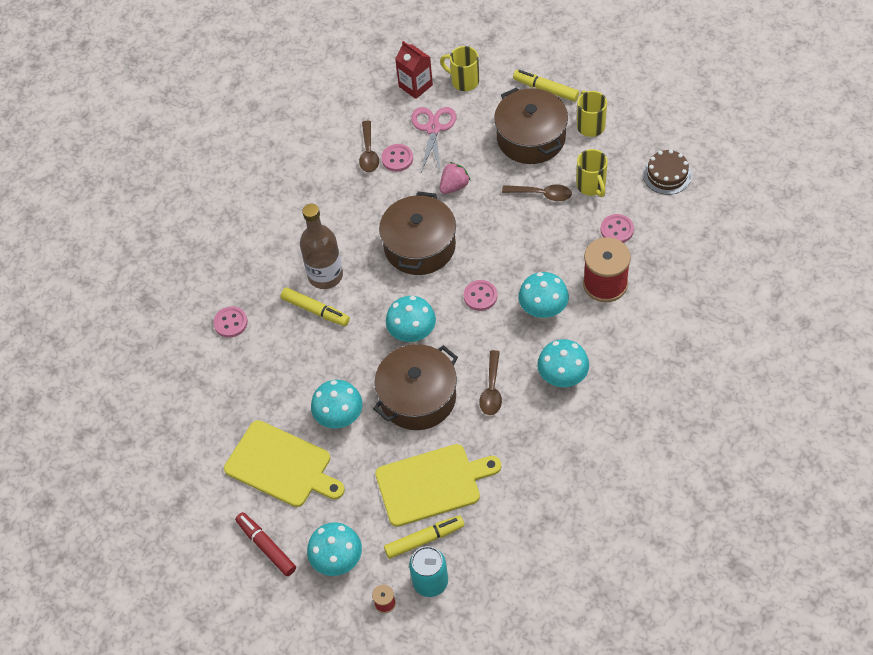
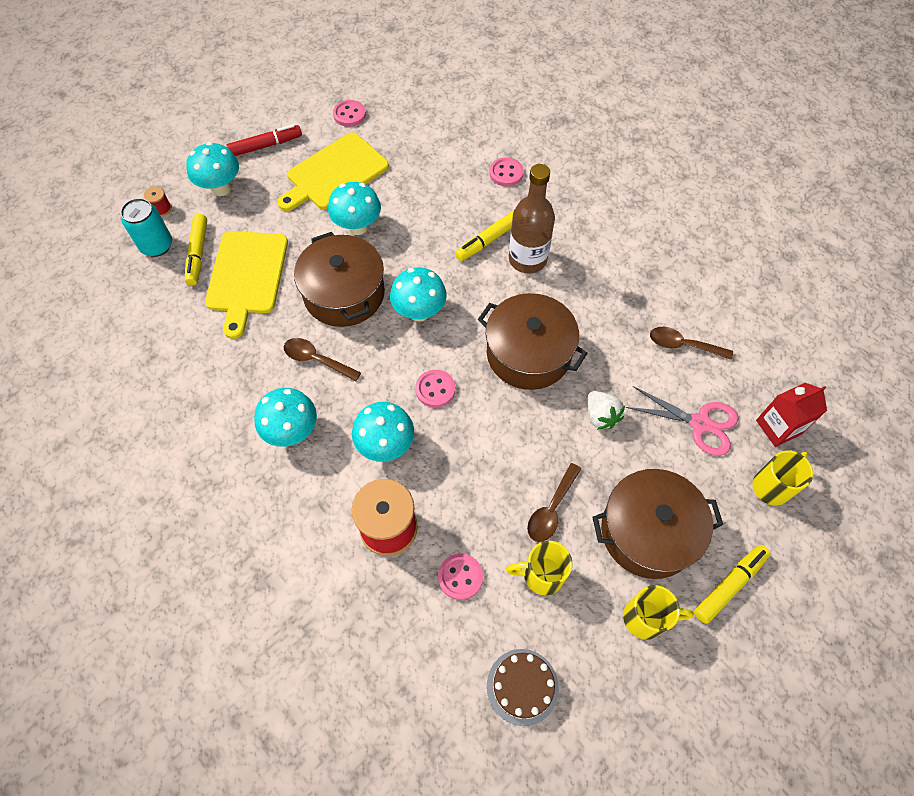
camera: 105 degrees right, 5 degrees up
pink button [381,144,413,172] -> pink button moved to [333,100,366,127]
pink strawberry [440,162,471,194] -> white strawberry [587,391,625,430]

